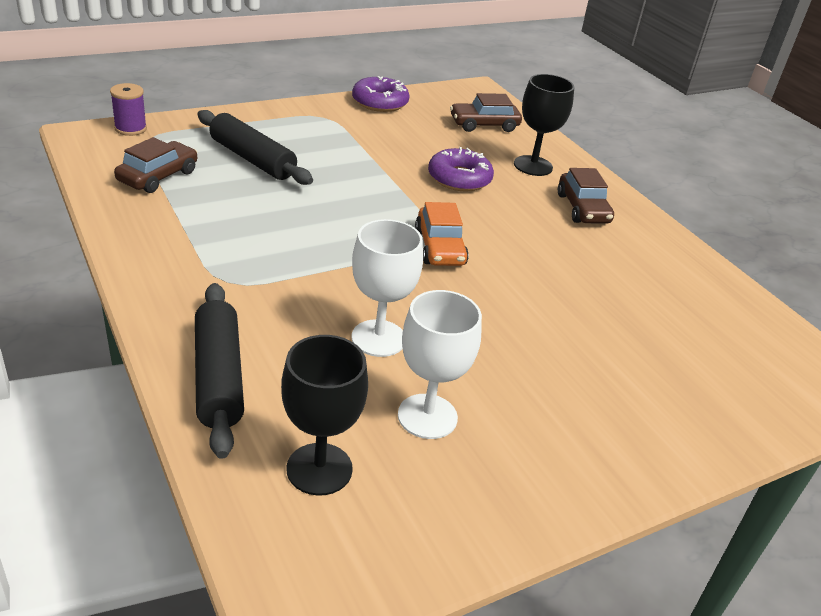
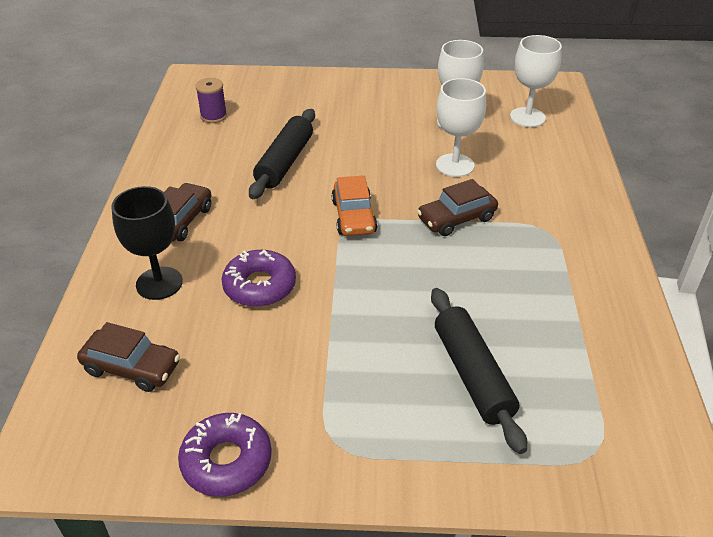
camera: 145 degrees left, 5 degrees up
purple spool [110,83,147,136] -> purple spool moved to [195,78,227,123]
brown car [114,137,198,193] -> brown car moved to [417,179,498,236]
black rolling pin [195,283,244,459] -> black rolling pin moved to [249,109,315,199]
black goblet [281,335,368,496] -> white goblet [510,35,562,127]
orange car [415,202,469,266] -> orange car turned 150 degrees clockwise [332,175,378,236]

